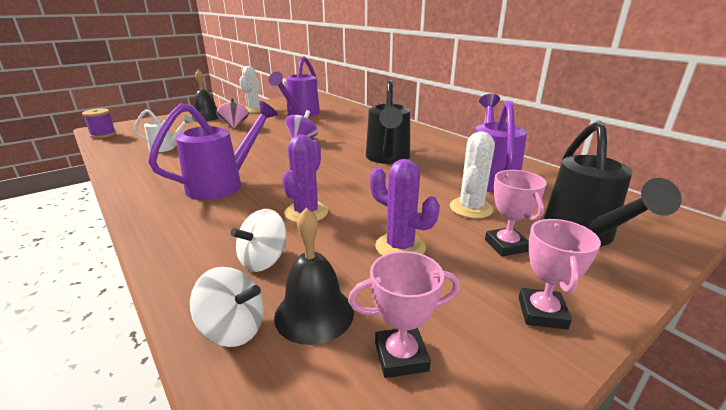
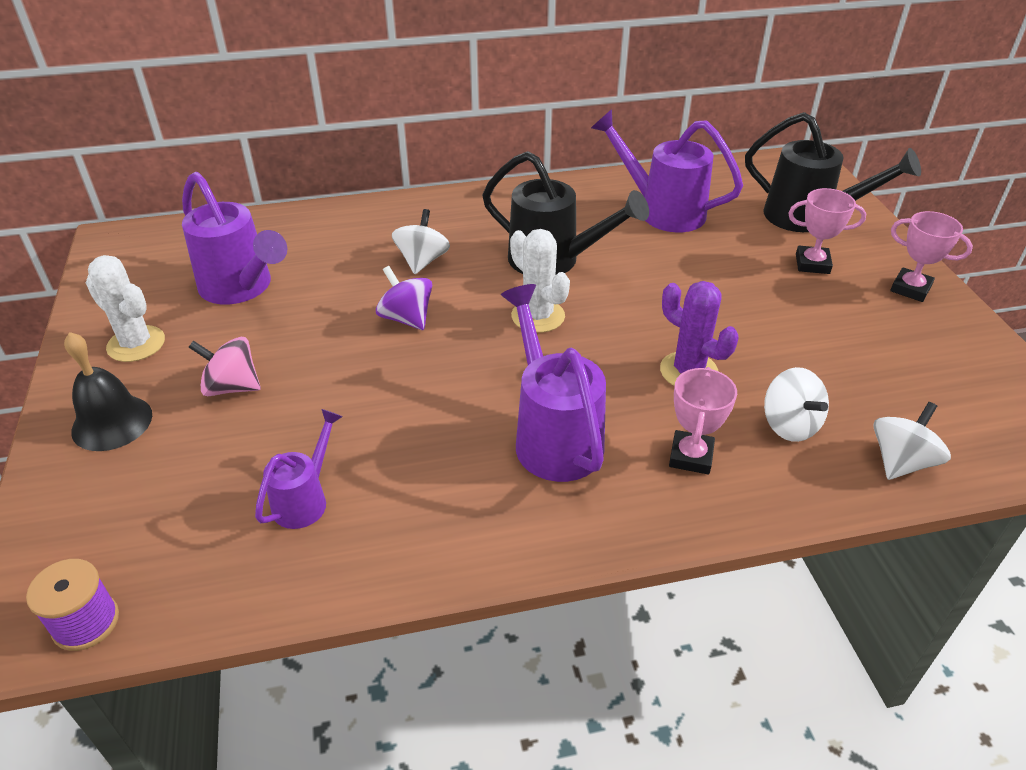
camera: 65 degrees left, 15 degrees up
white watering can [134,109,193,152] -> purple watering can [255,409,343,529]
black bell [274,208,354,345] -> none
pink trophy [348,251,460,378] -> pink trophy moved to [669,367,737,475]
purple cactus [370,159,440,256] -> none
white cactus [450,132,495,218] -> white cactus moved to [510,229,570,333]
none -> white spinning top [392,209,450,274]

